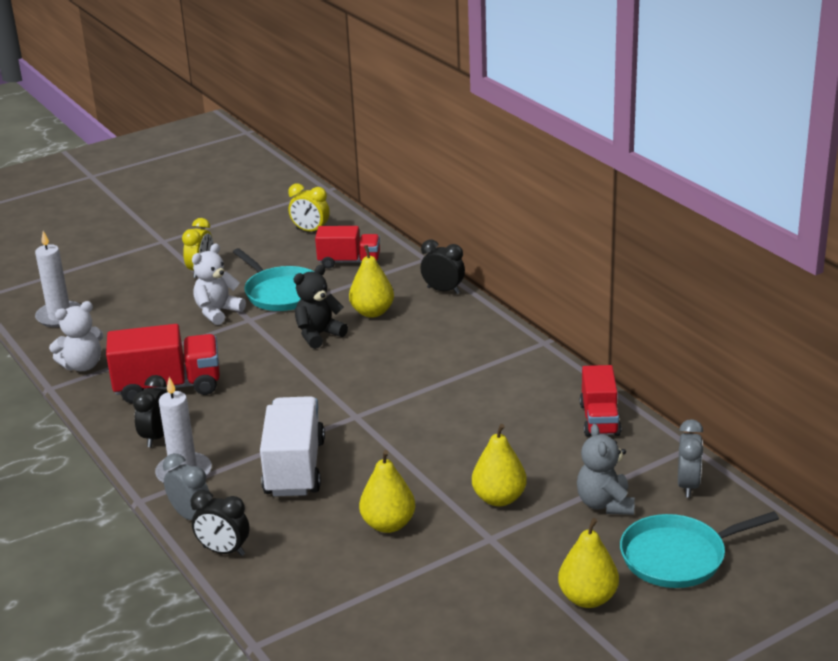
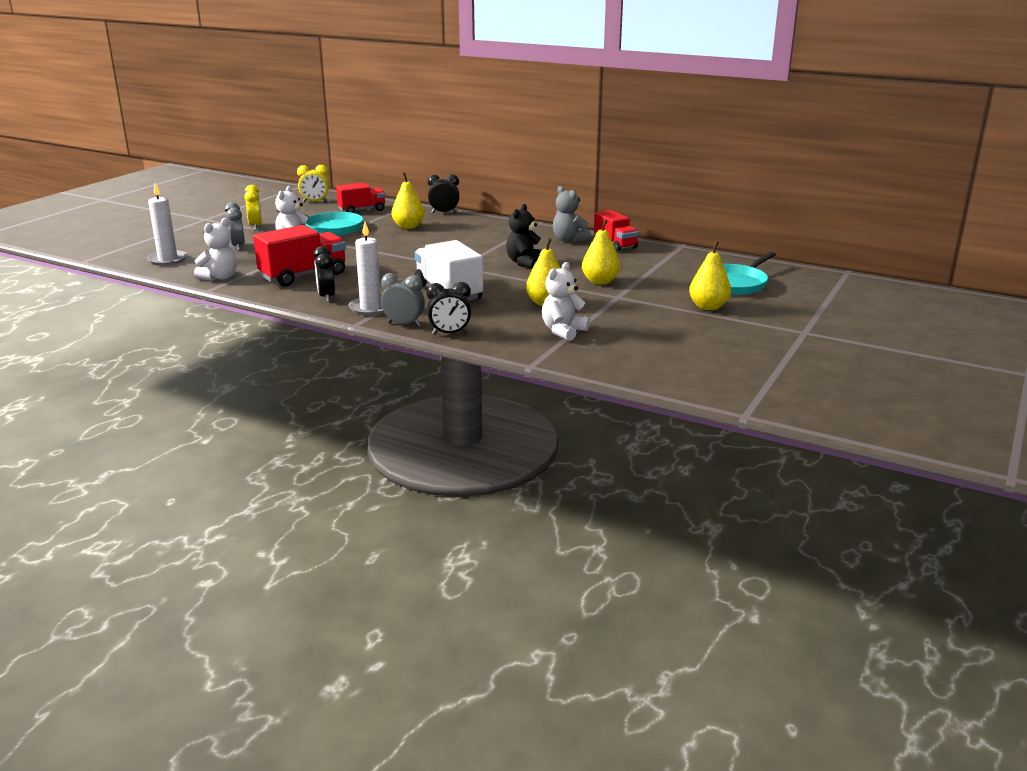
camera: 30 degrees left, 5 degrees down
black teddy bear [294,265,348,349] -> black teddy bear moved to [506,204,542,269]
grey teddy bear [577,424,635,515] -> grey teddy bear moved to [553,186,591,243]
grey clock [678,419,703,498] -> grey clock moved to [225,202,245,251]
none -> white teddy bear [542,262,590,341]

